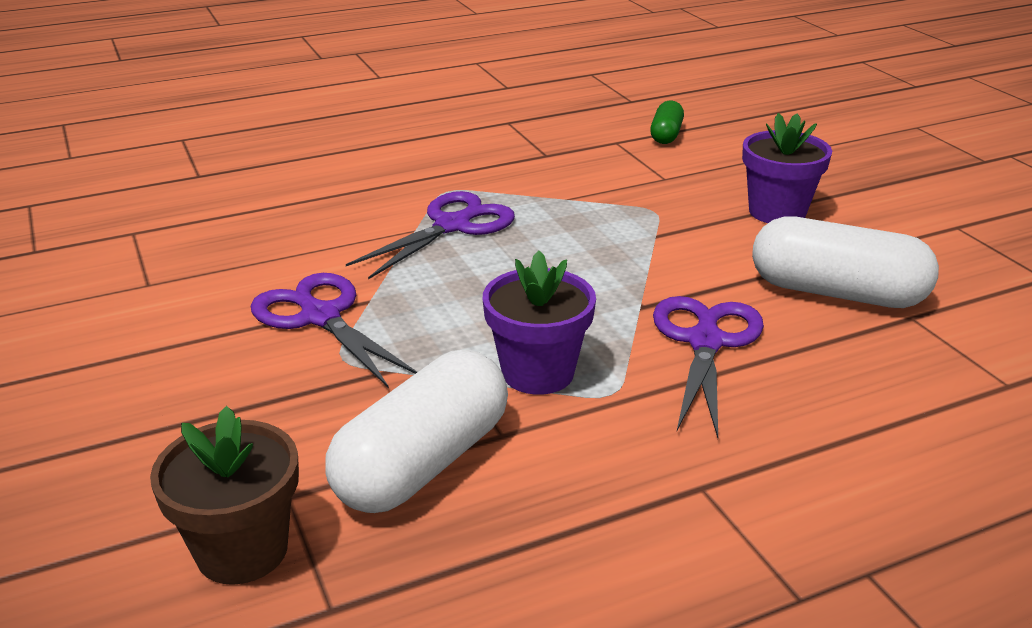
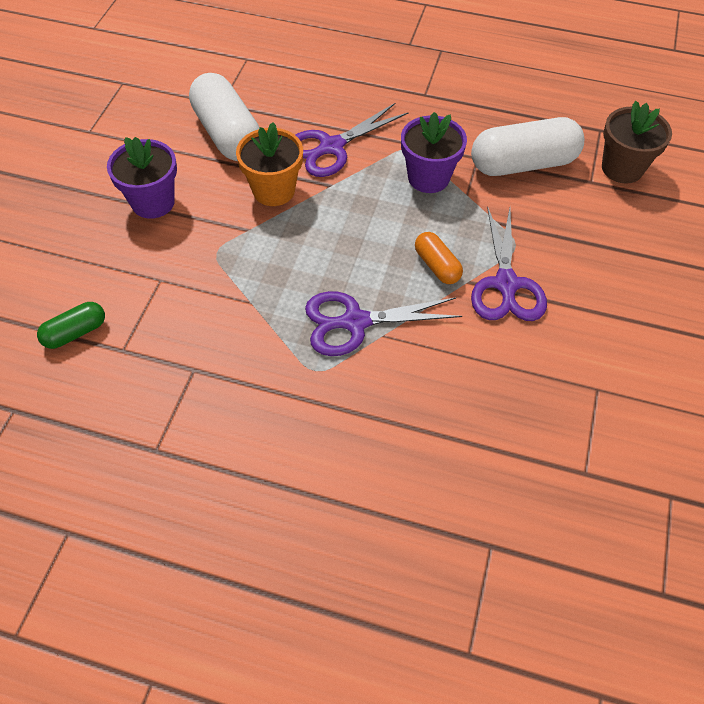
camera: 140 degrees left, 25 degrees up
none -> orange flower pot [236,122,303,206]
none -> orange capsule [415,232,463,284]

